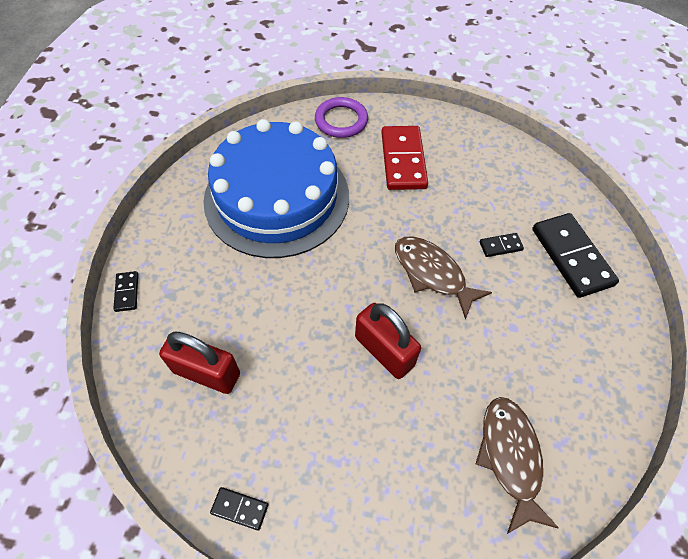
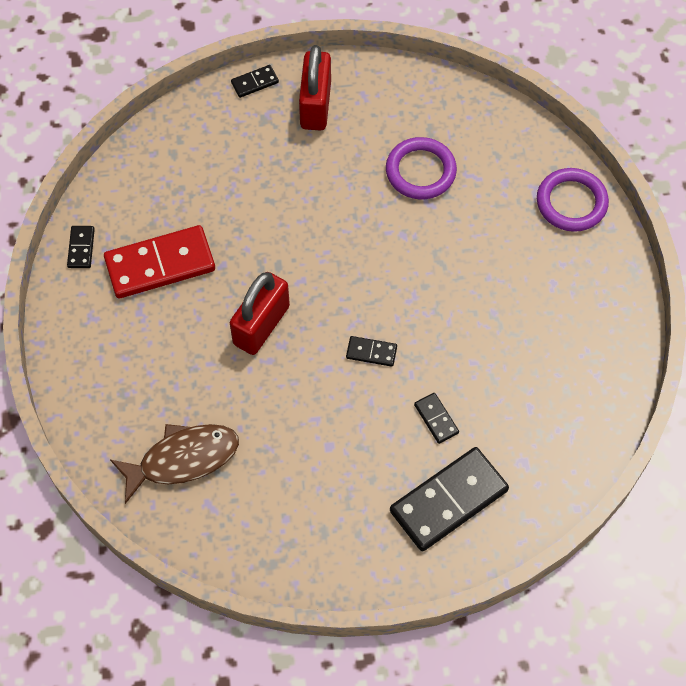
camera: 75 degrees right, 5 degrees up
red padlock [159,331,240,394] -> red padlock moved to [299,45,331,131]
blue cake [203,119,349,258] -> purple ring [386,137,457,199]
red domino [381,126,428,190] -> red domino moved to [104,225,215,299]
brown fish [395,237,492,319] -> black domino [346,336,397,367]

